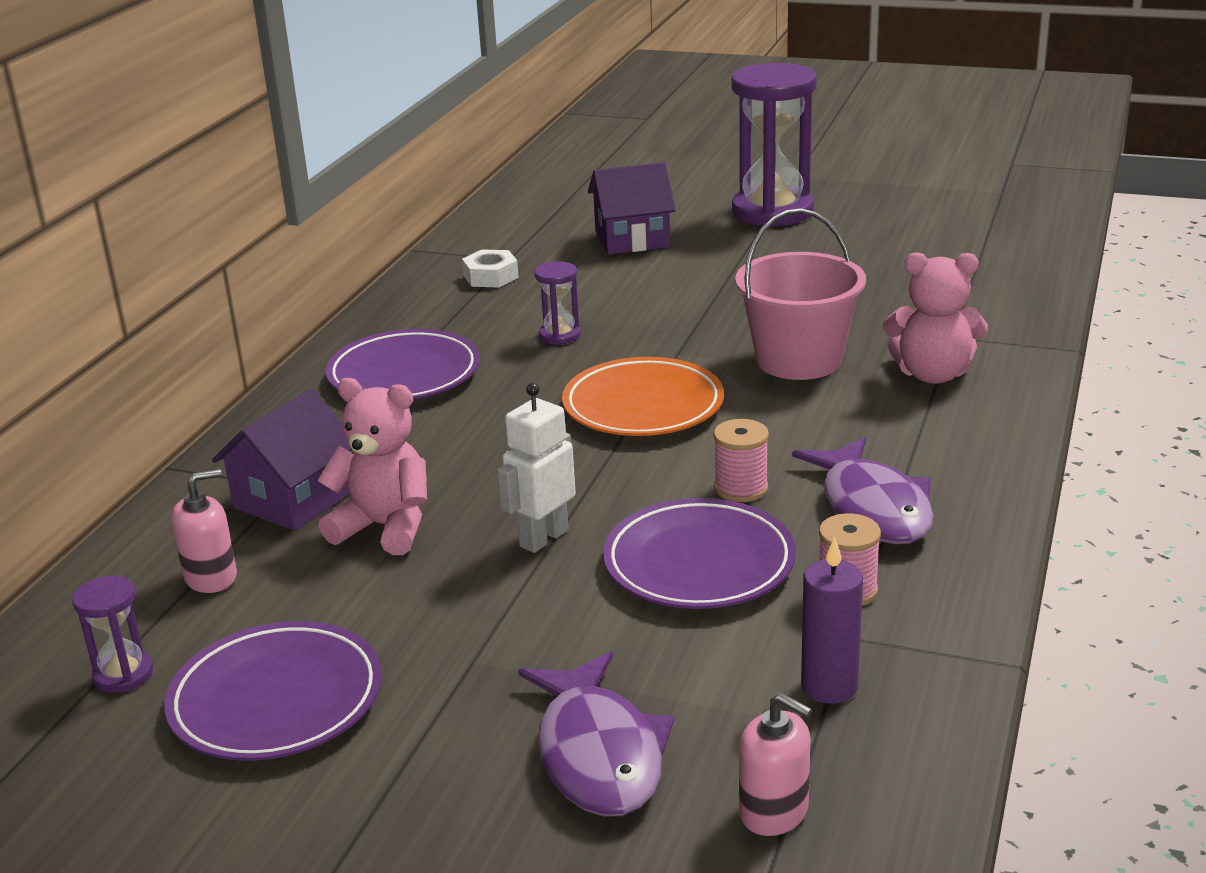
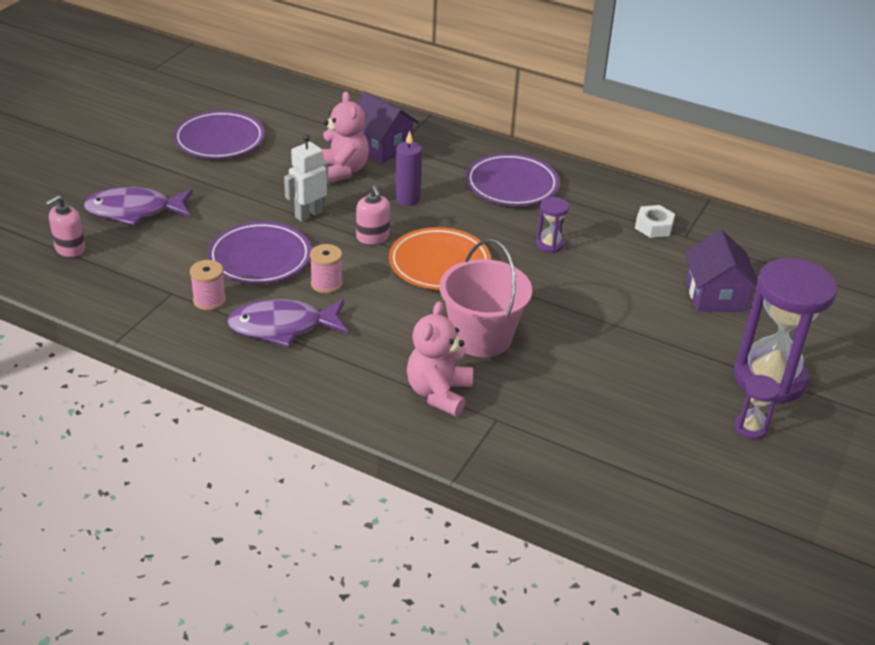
camera: 95 degrees right, 10 degrees up
purple hourglass [72,576,153,693] -> purple hourglass moved to [734,375,780,440]
pink soap dispenser [171,469,237,593] -> pink soap dispenser moved to [356,185,390,244]
pink teddy bear [317,378,427,555] -> pink teddy bear turned 45 degrees counterclockwise [322,91,369,183]
white robot [497,383,576,553] -> white robot turned 90 degrees counterclockwise [284,135,328,222]
purple candle [801,537,863,704] -> purple candle moved to [395,131,422,206]

